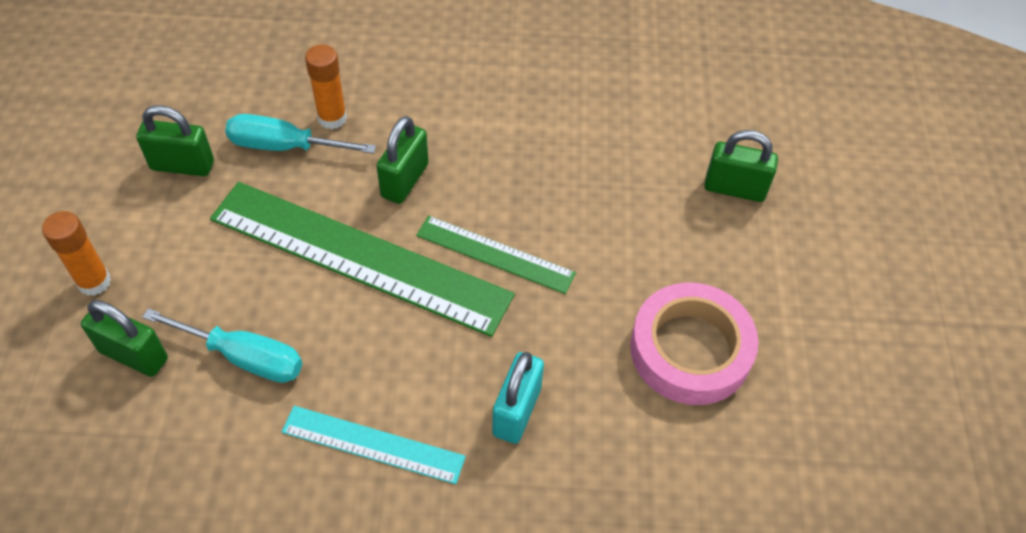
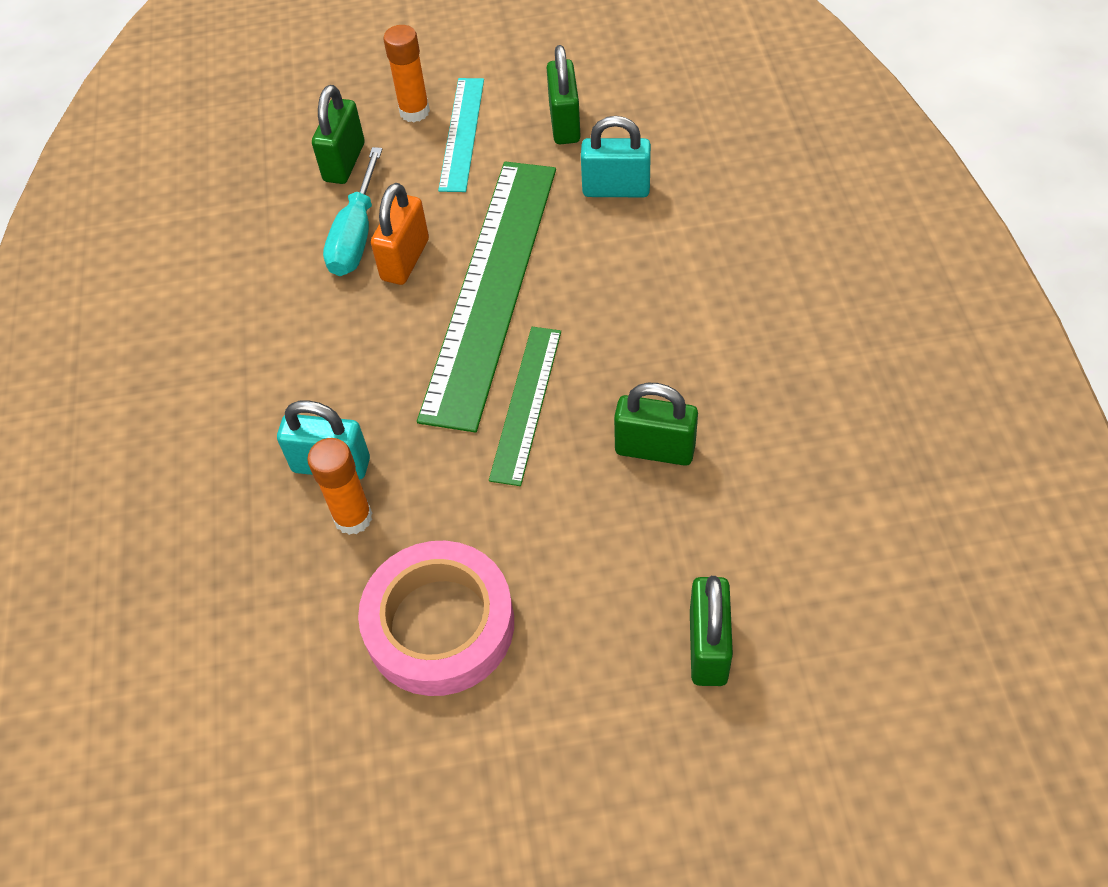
camera: 85 degrees right, 0 degrees up
turquoise screwdriver [225,114,376,154] -> turquoise padlock [581,116,651,197]
turquoise ruler [282,406,466,484] -> turquoise ruler moved to [438,78,484,192]
orange glue stick [305,44,347,129] -> orange glue stick moved to [307,438,372,535]
green padlock [377,116,429,204] -> green padlock moved to [614,383,698,466]
none -> orange padlock [371,183,429,285]

